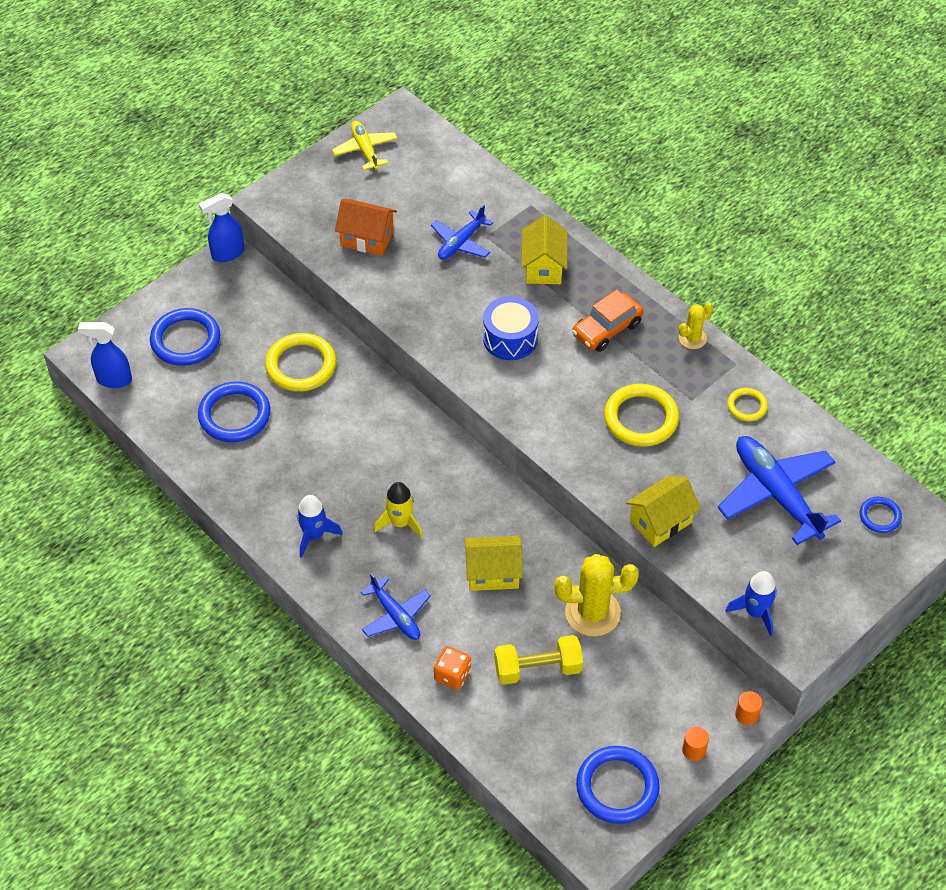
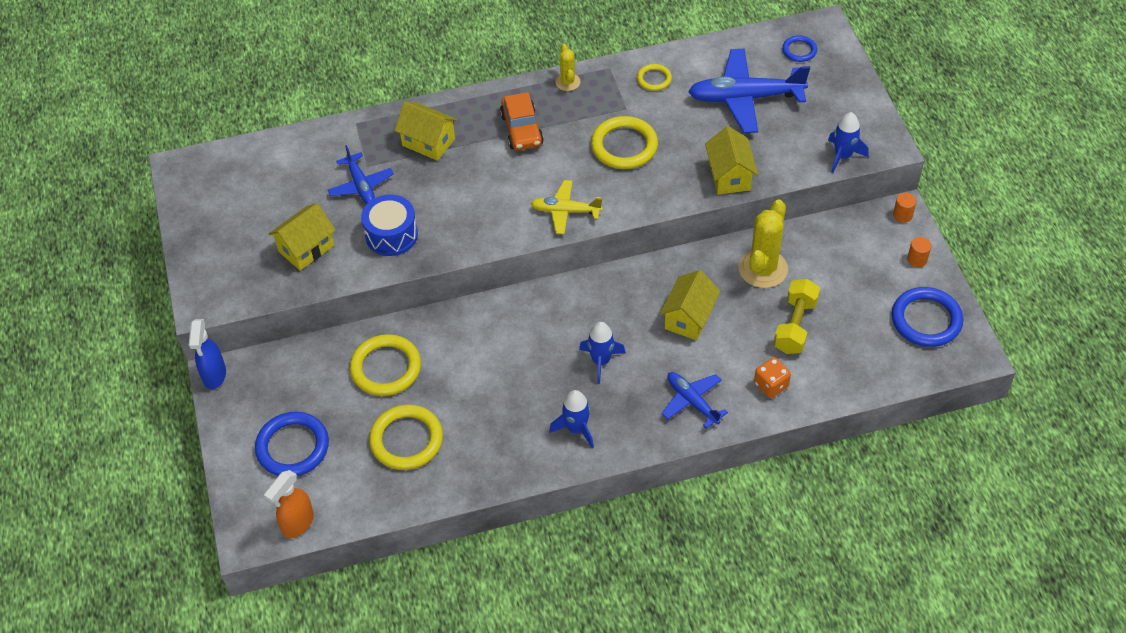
camera: 60 degrees left, 0 degrees up
blue spray bottle [78,322,132,388] -> orange spray bottle [264,470,314,538]
blue ring [198,382,271,442] -> yellow ring [369,405,443,470]
yellow plane [332,121,397,170] -> yellow plane moved to [531,180,603,234]
orange house [335,199,397,256] -> yellow house [268,203,336,270]
blue plane [361,573,431,640] -> blue plane turned 120 degrees counterclockwise [662,372,728,429]
yellow rocket [374,482,423,539] -> blue rocket [579,322,626,384]
blue drum [483,296,539,360] -> blue drum moved to [361,194,418,256]

